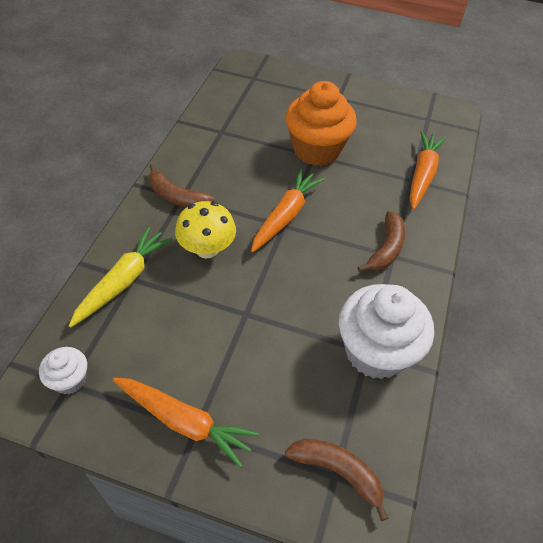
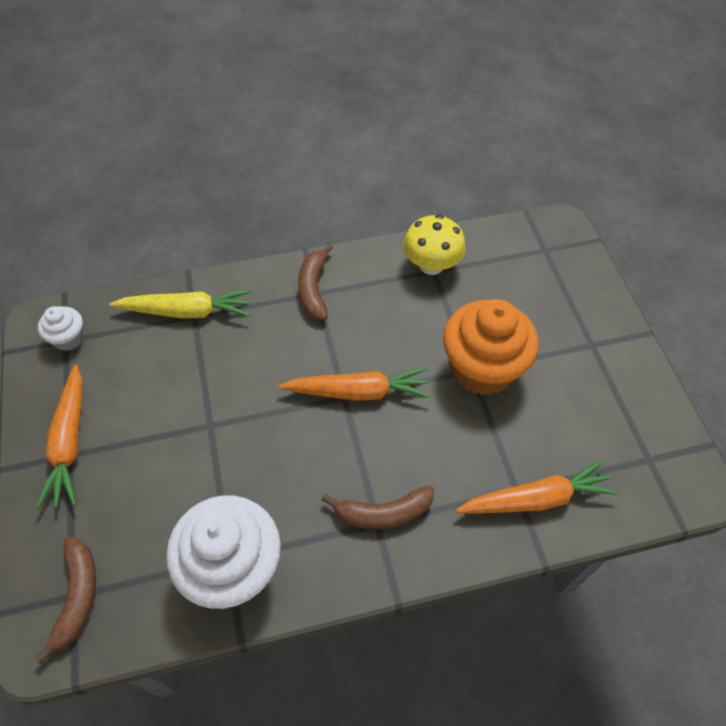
camera: 60 degrees right, 5 degrees up
yellow mushroom [175,201,236,258] -> yellow mushroom moved to [403,214,466,275]

